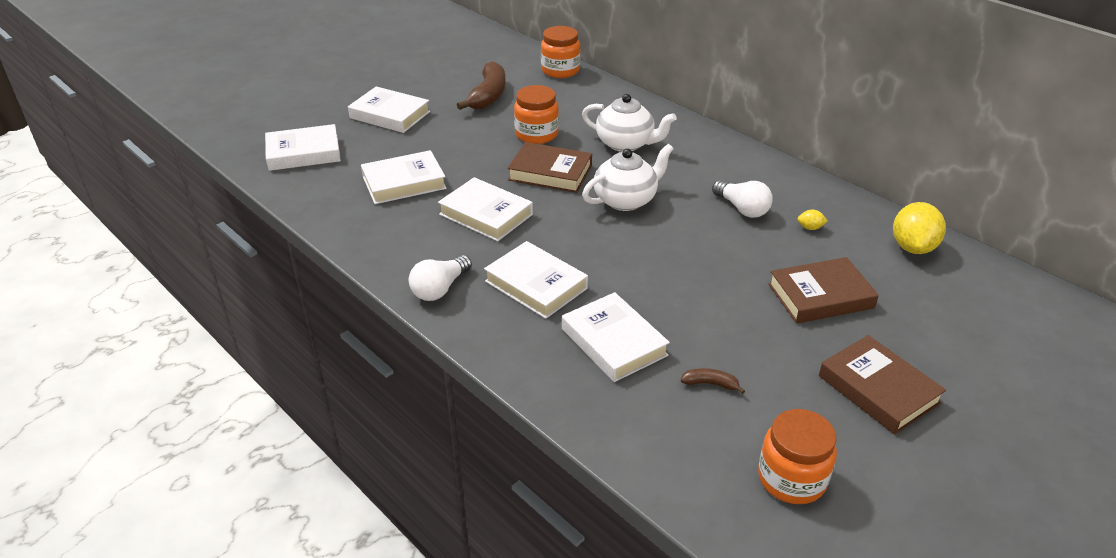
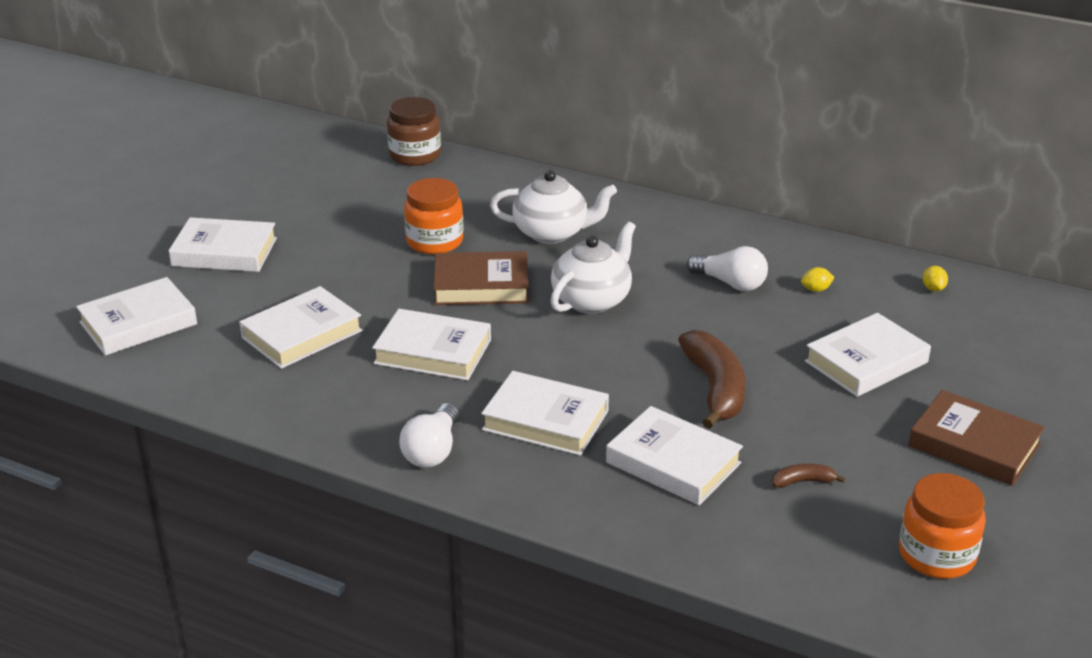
camera: 20 degrees left, 5 degrees down
brown banana [457,61,506,110] -> brown banana moved to [678,330,746,429]
orange jar [541,26,581,78] -> brown jar [387,97,441,166]
brown book [768,257,879,324] -> white book [805,313,931,397]
yellow lemon [893,202,946,254] -> yellow lemon [922,266,948,291], size x0.43

